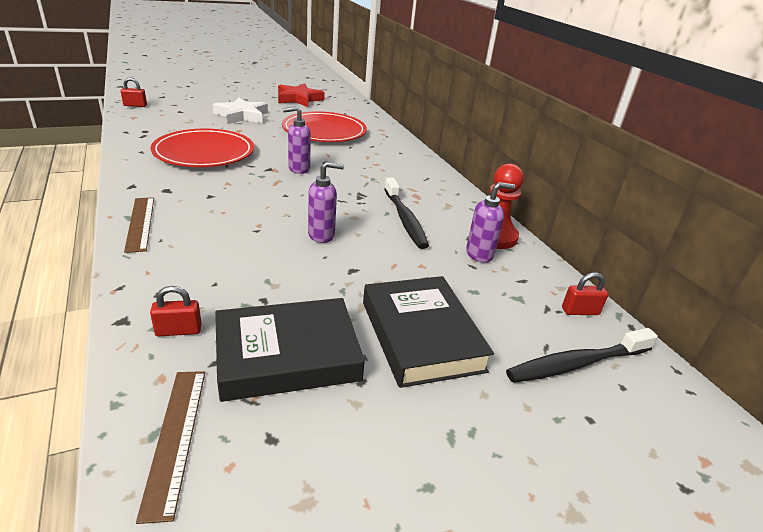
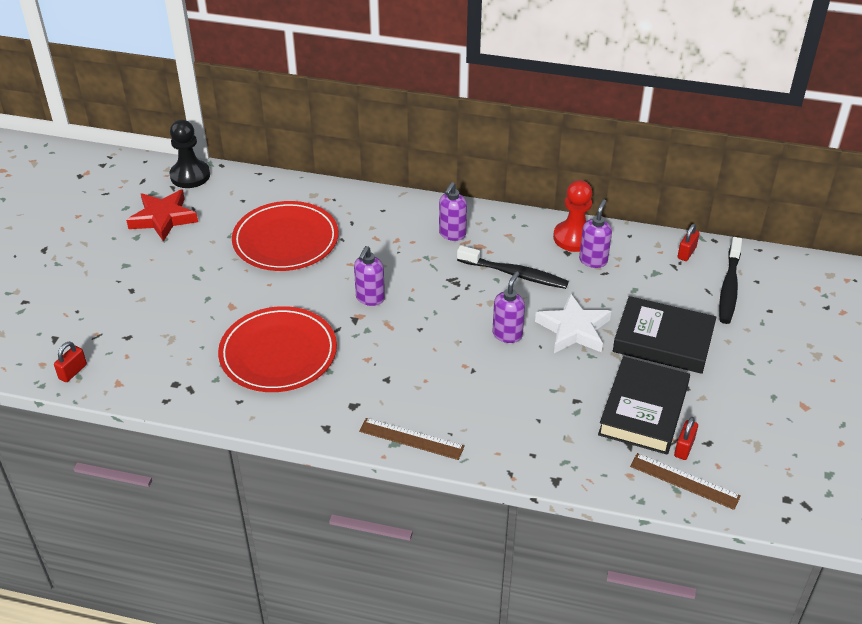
camera: 50 degrees left, 10 degrees up
red padlock [150,286,202,336] -> red padlock moved to [674,417,698,460]
white star [213,97,268,124] -> white star moved to [535,293,611,353]
none -> black pawn [169,120,210,188]
none -> purple soap dispenser [439,182,467,241]

